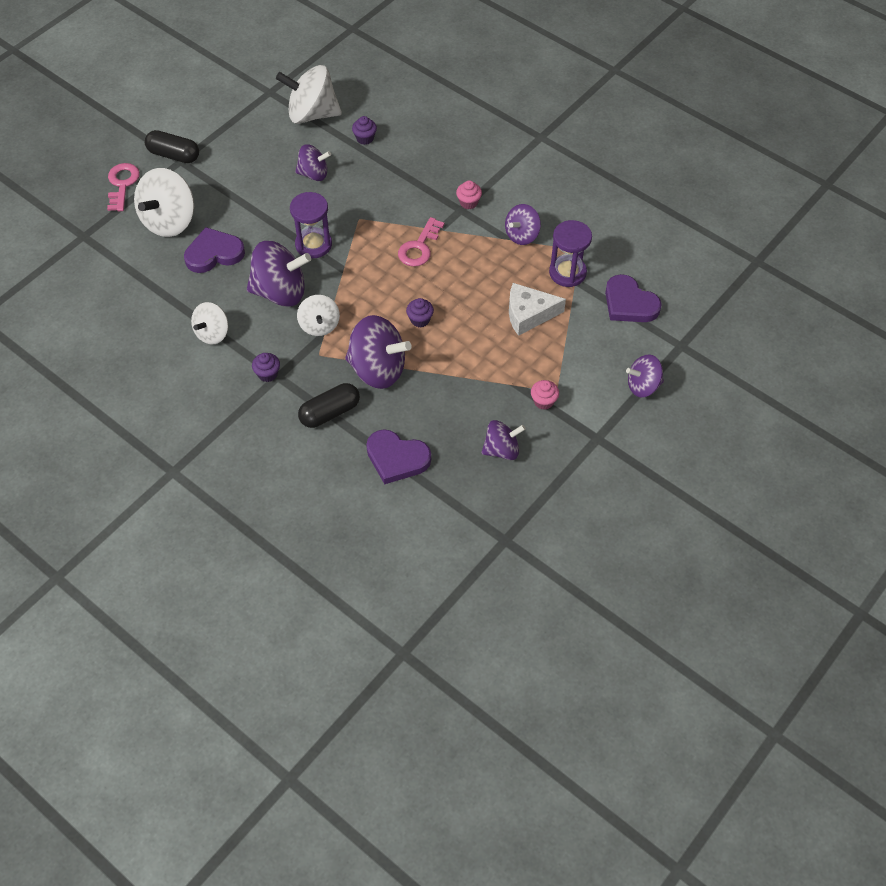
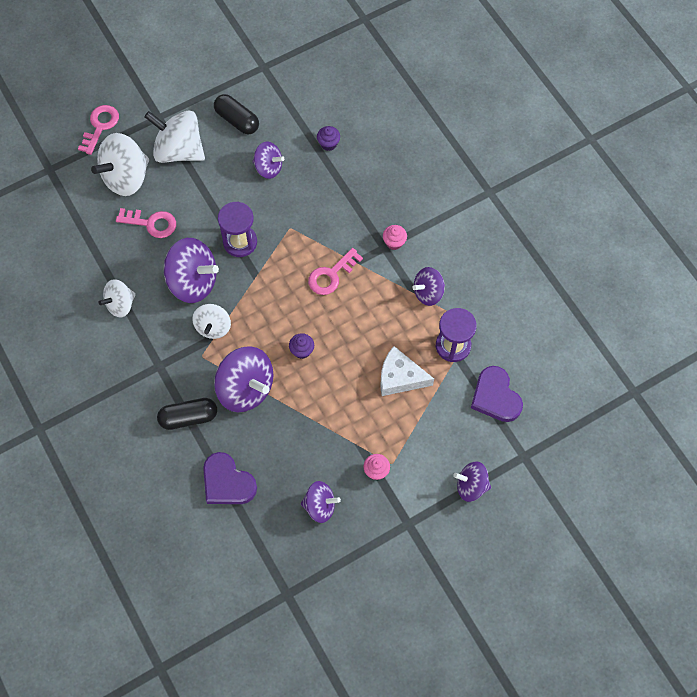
camera: 20 degrees right, 10 degrees up
black capsule [145,130,199,163] -> black capsule moved to [214,94,259,135]
purple heart [184,227,245,273] -> pink key [116,208,176,238]
purple cupcake [252,353,280,382] -> none
white spinning top [276,65,342,124] -> white spinning top moved to [144,110,205,163]

